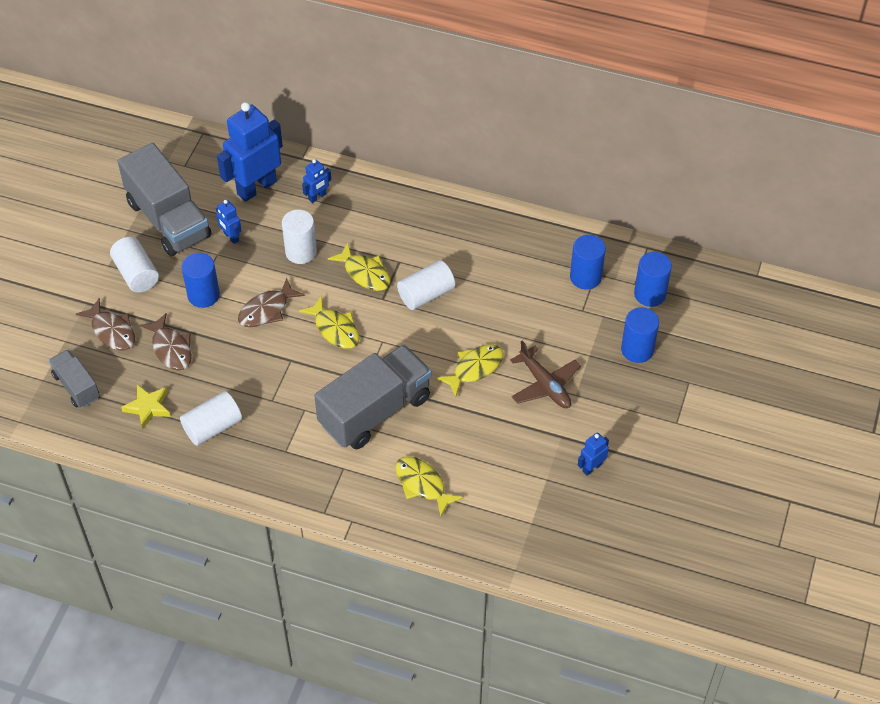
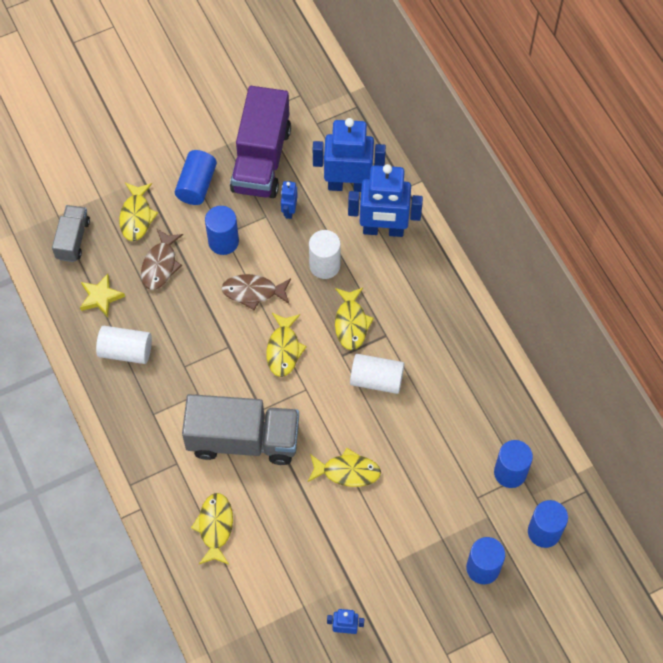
camera: 45 degrees right, 10 degrees up
brown fish [76,298,135,351] -> yellow fish [119,183,158,241]
white cylinder [110,237,159,293] -> blue cylinder [175,150,217,205]
grey truck [118,143,212,256] -> purple truck [230,86,291,198]
blue robot [302,159,331,203] -> blue robot [348,164,423,237], size x2.19
brown plane [510,341,581,408] -> none

